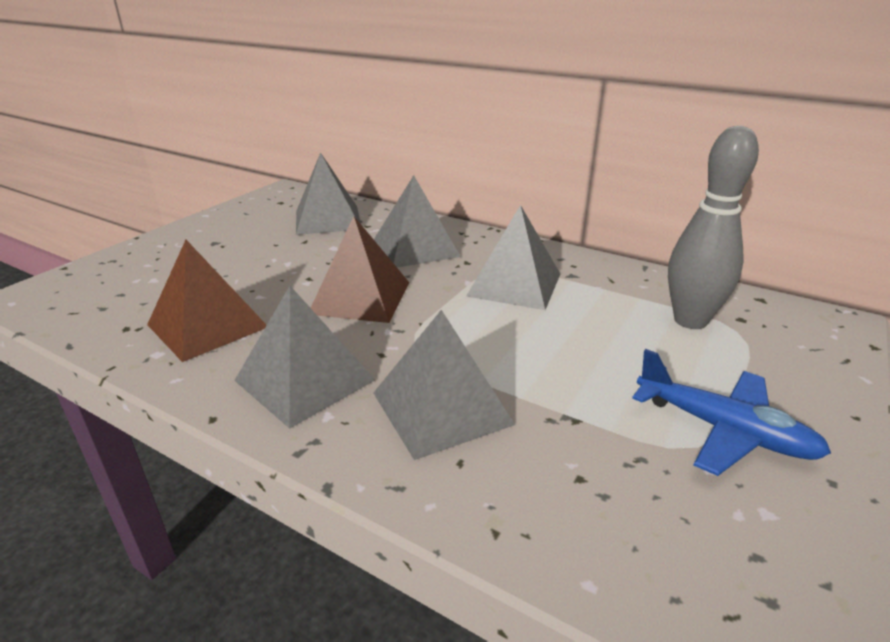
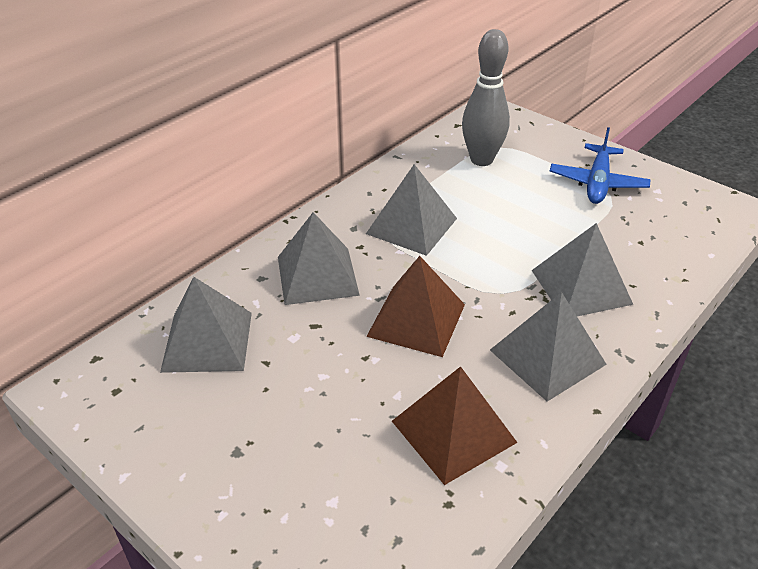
camera: 80 degrees left, 10 degrees up
blue plane [632,349,831,476] -> blue plane turned 150 degrees clockwise [550,127,650,204]

